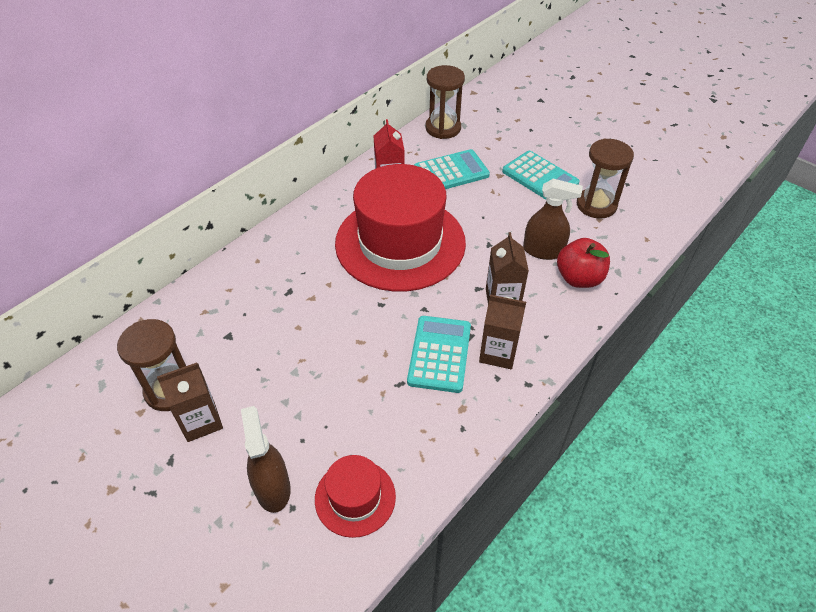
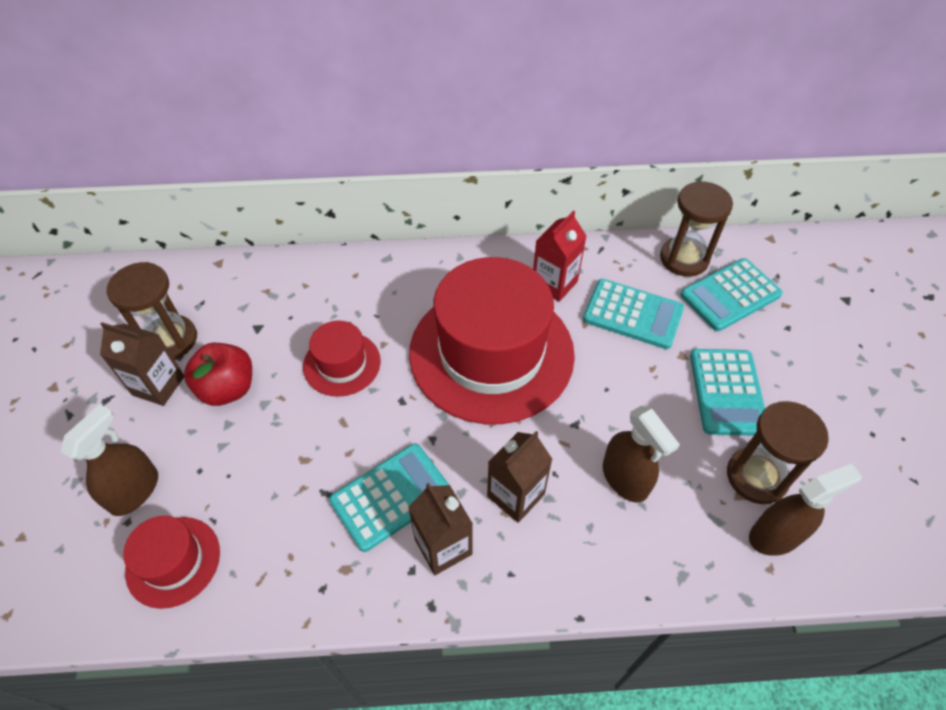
camera: 45 degrees right, 5 degrees up
red apple [557,238,610,288] -> red apple moved to [184,343,252,406]
none -> red hat [303,321,381,397]
none -> turquoise calculator [680,258,783,331]
none -> brown spray bottle [749,464,862,556]

